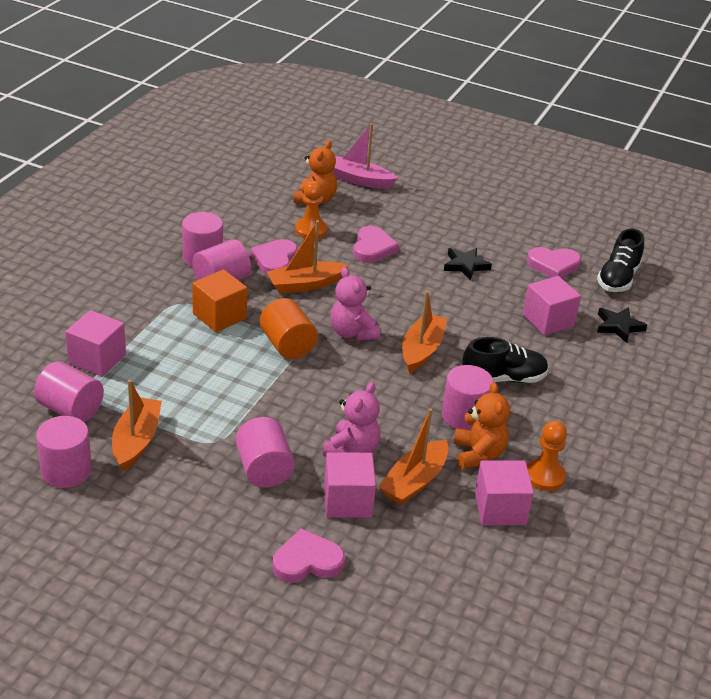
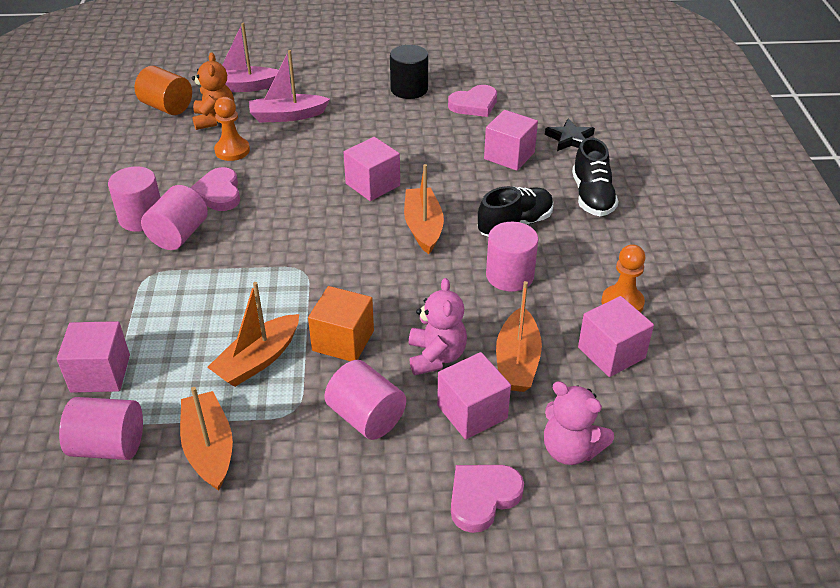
camera: 25 degrees left, 5 degrees up
pink cylinder [36,416,92,488] -> none
orange cube [192,269,247,332] -> orange cube moved to [308,286,374,361]
orange cylinder [260,298,318,359] -> orange cylinder moved to [135,66,192,115]
orange boat [267,220,349,294] -> orange boat moved to [207,282,299,387]
pink teddy bear [330,267,380,341] -> pink teddy bear moved to [544,381,614,465]
pink heart [353,226,399,263] -> none
black star [444,248,492,281] -> none
orange teddy bear [453,382,510,469] -> none
black shoe [597,228,644,292] -> black shoe moved to [572,138,618,216]
none -> pink boat [249,50,330,123]
none -> pink cube [343,137,400,201]
none -> black cylinder [390,45,428,99]

